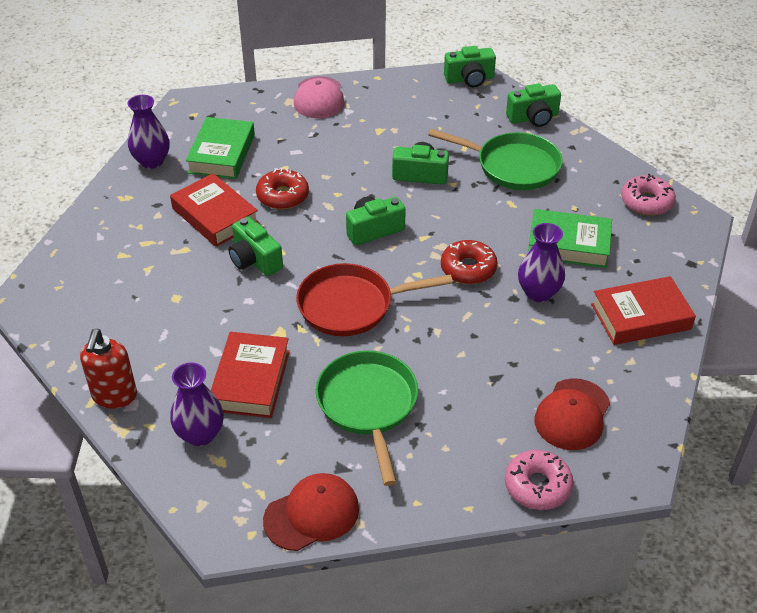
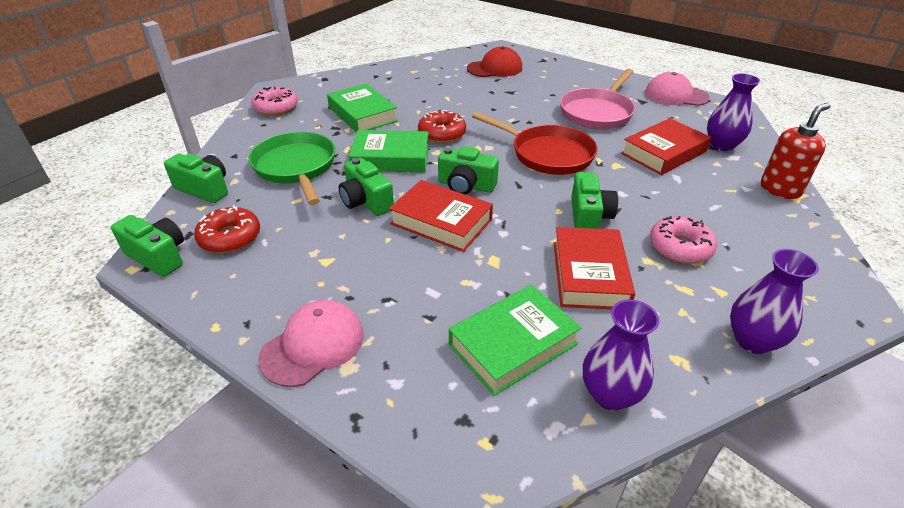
camera: 135 degrees left, 5 degrees down
red donut [256,168,309,209] -> red donut moved to [194,205,260,253]
red cap [263,473,359,551] -> pink cap [645,72,710,106]
green pan [316,351,418,486] -> pink pan [560,69,636,129]
pink donut [505,450,573,510] -> pink donut moved to [650,216,717,264]
purple vase [518,223,565,302] -> purple vase moved to [730,249,819,354]
red book [591,276,696,345] -> red book moved to [389,180,493,252]
none -> green book [349,130,429,172]

